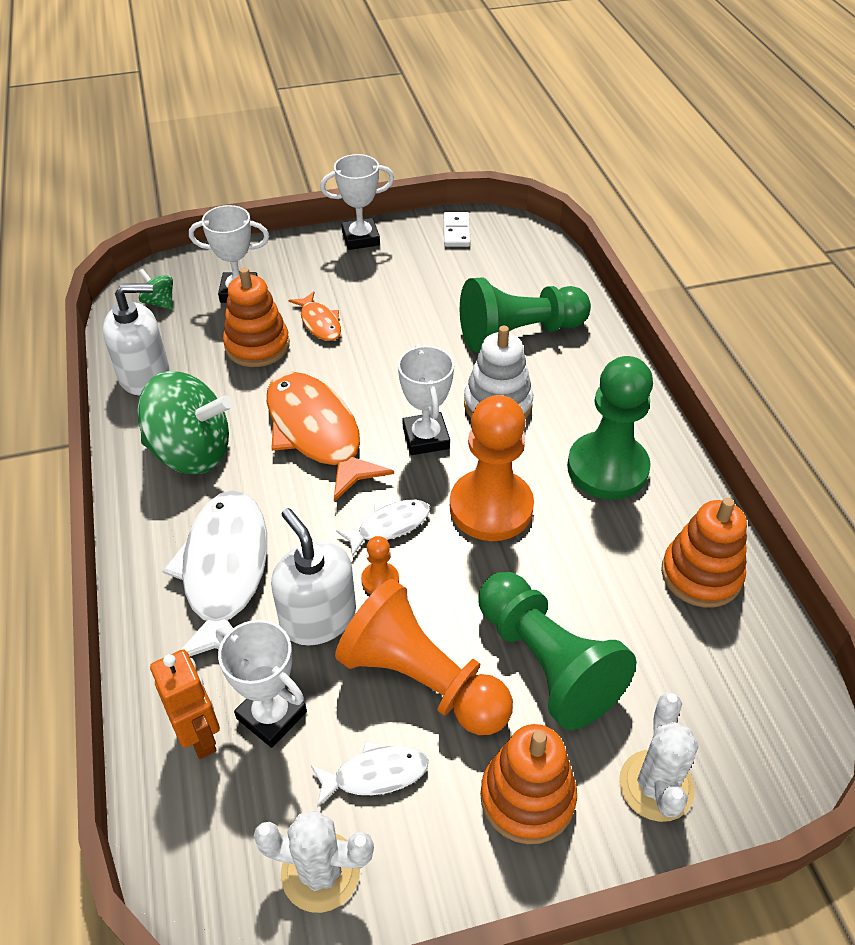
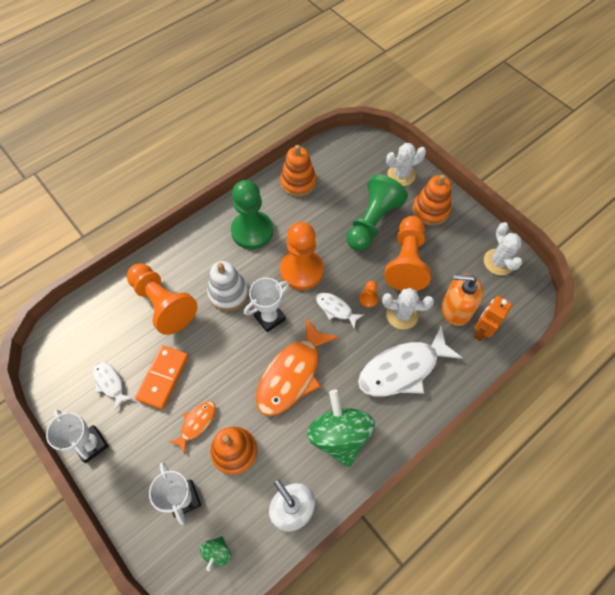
camera: 115 degrees left, 15 degrees up
white trophy [216,620,307,748] -> orange soap dispenser [442,274,483,326]
white soap dispenser [271,508,356,645] -> white cactus [382,288,434,329]
white fish [311,741,428,807] -> white fish moved to [93,361,132,410]
white domino [444,212,470,247] -> none
green pawn [460,277,591,352] -> orange pawn [127,263,198,335]
none -> orange domino [135,345,189,409]

